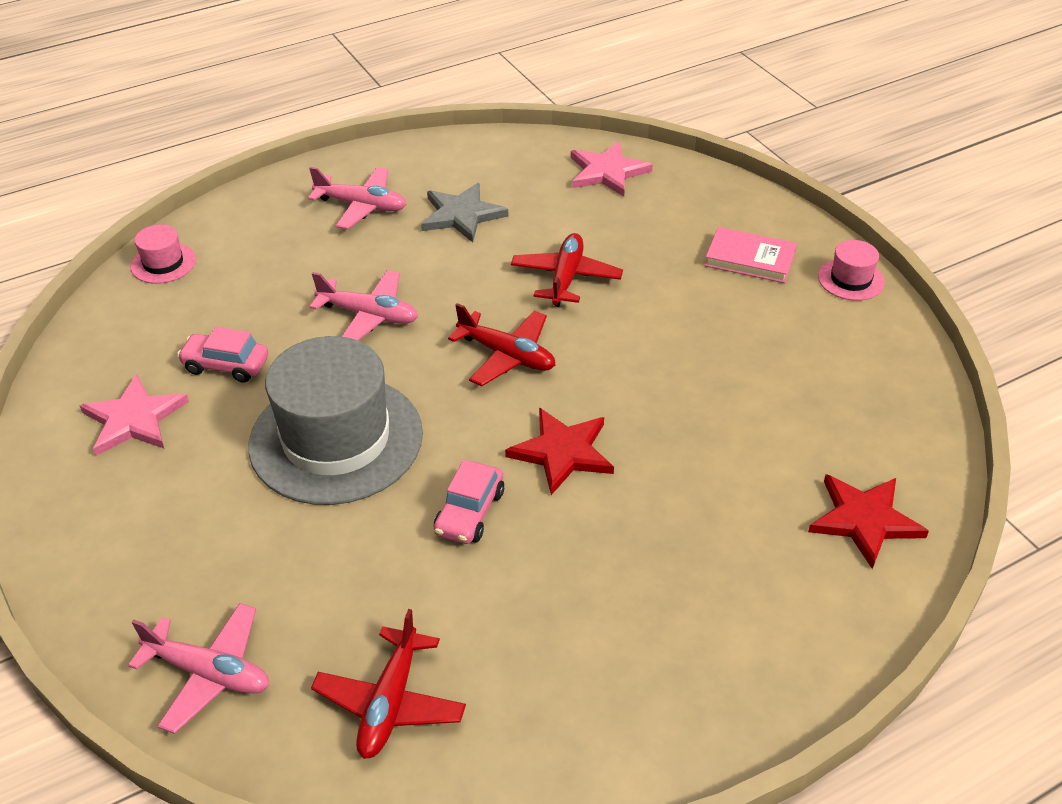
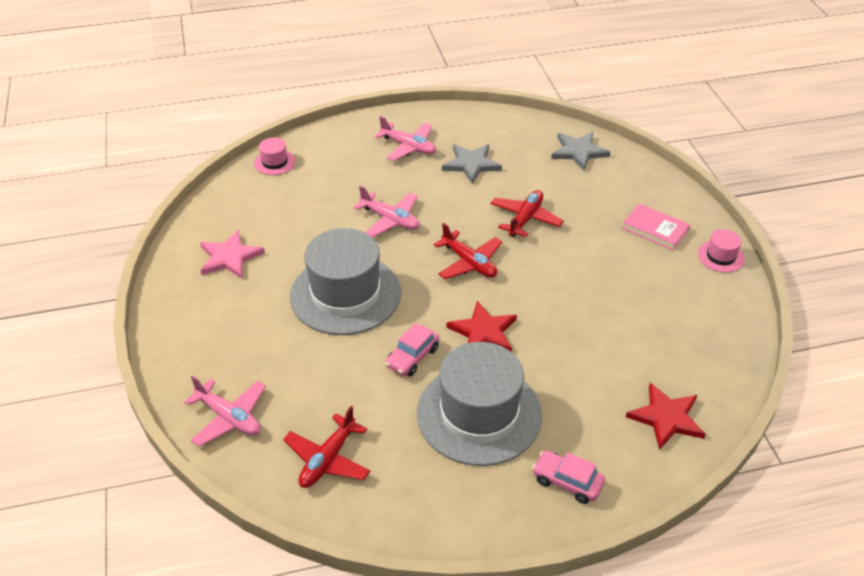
camera: 15 degrees right, 0 degrees up
pink car [177,327,268,383] -> pink car moved to [532,451,605,504]
pink star [571,141,653,197] -> grey star [551,132,610,171]
none -> grey hat [417,342,542,466]

